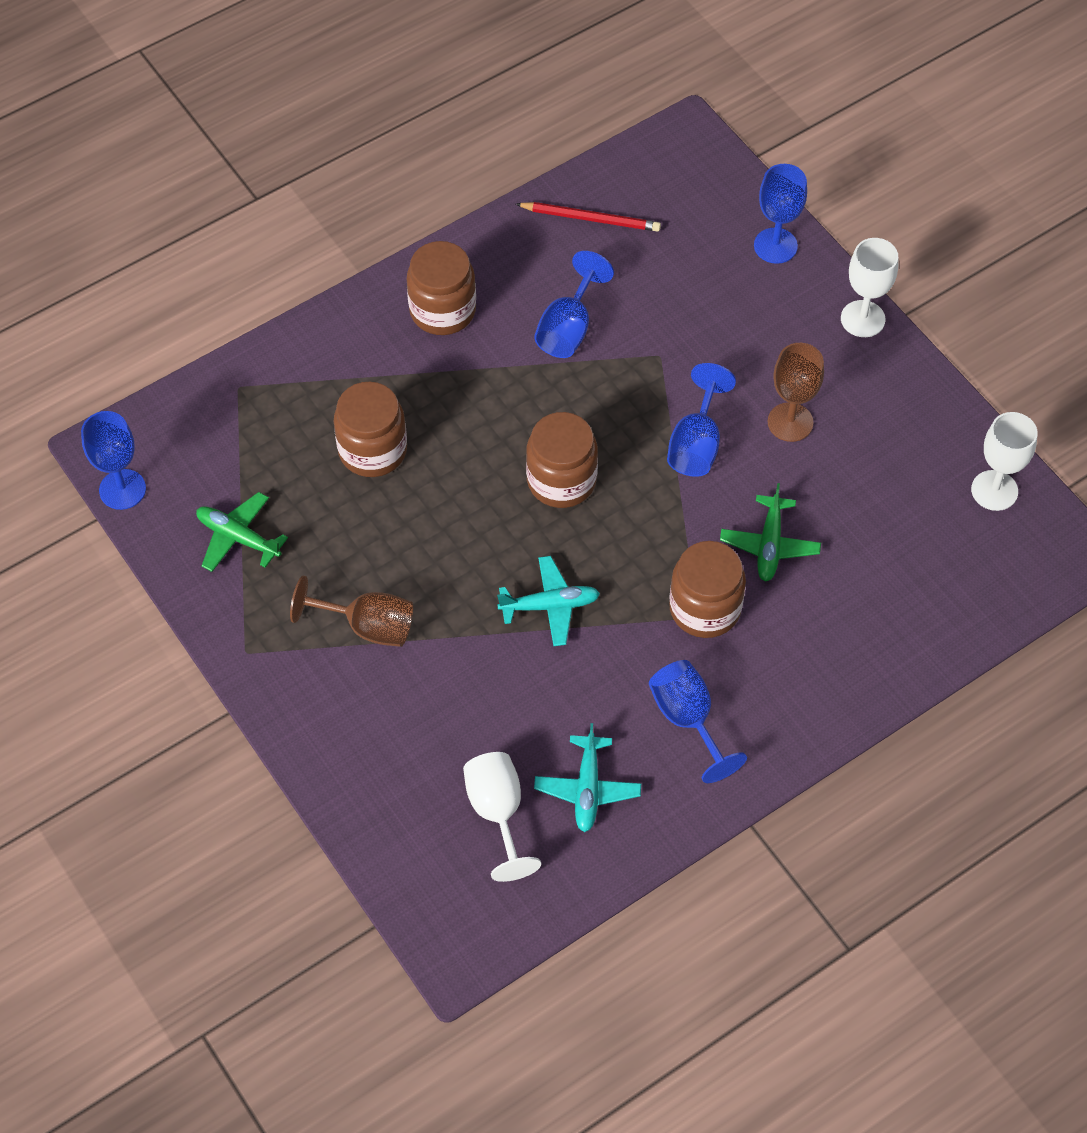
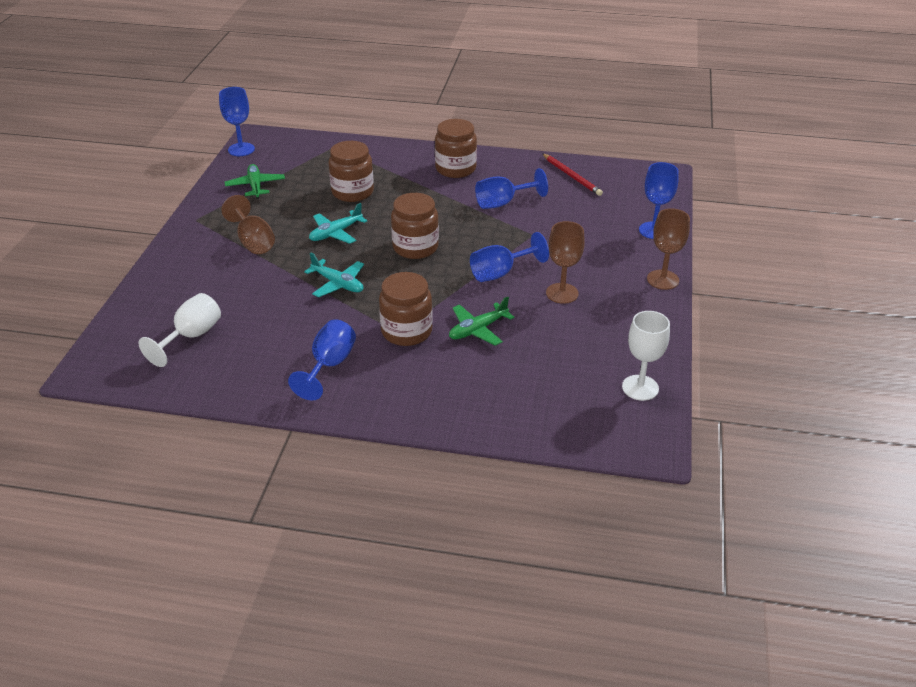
camera: 45 degrees right, 20 degrees down
turquoise plane [534,723,641,832] -> turquoise plane moved to [309,203,367,244]
white goblet [841,238,898,337] -> brown goblet [647,208,690,290]

